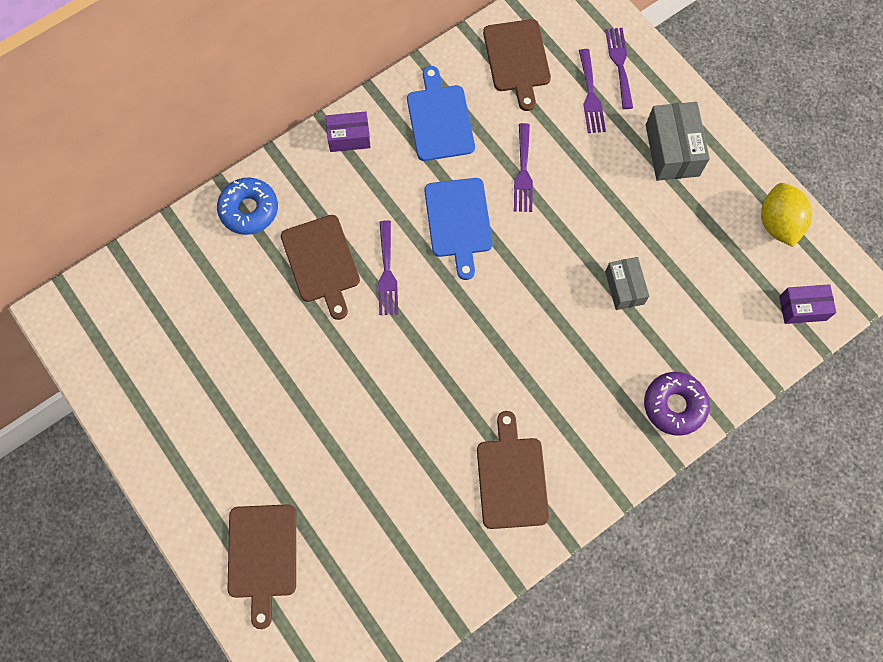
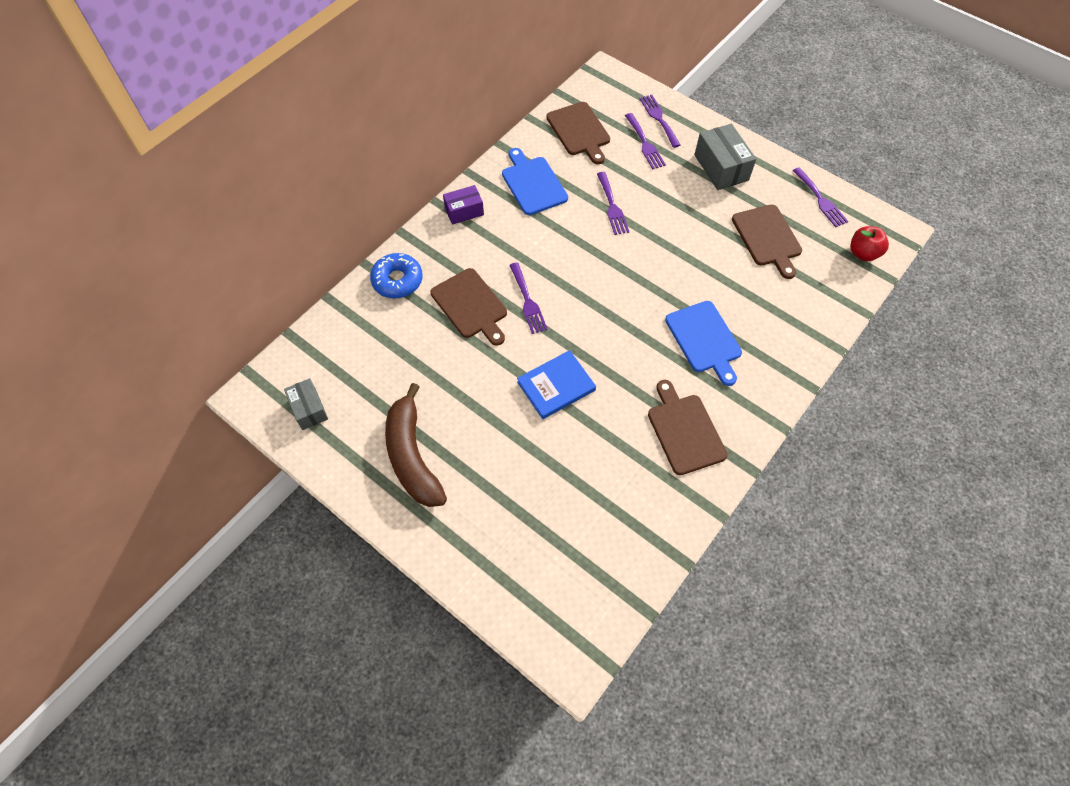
camera: 15 degrees left, 10 degrees down
brown cutting board [227,504,296,629] -> brown cutting board moved to [732,205,802,279]
blue cutting board [424,178,493,280] -> blue cutting board moved to [665,301,742,386]
grey box [605,257,649,310] -> grey box moved to [284,378,328,430]
purple donut [644,372,710,436] -> none
yellow lemon [761,183,812,247] -> purple fork [793,167,848,227]
purple box [779,284,836,324] -> red apple [850,226,889,261]
none -> brown banana [385,383,447,507]
none -> blue book [517,350,596,419]

